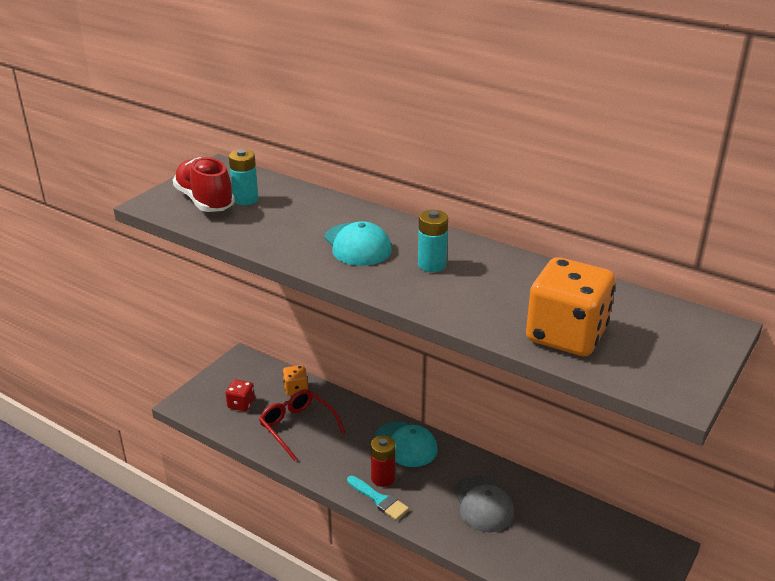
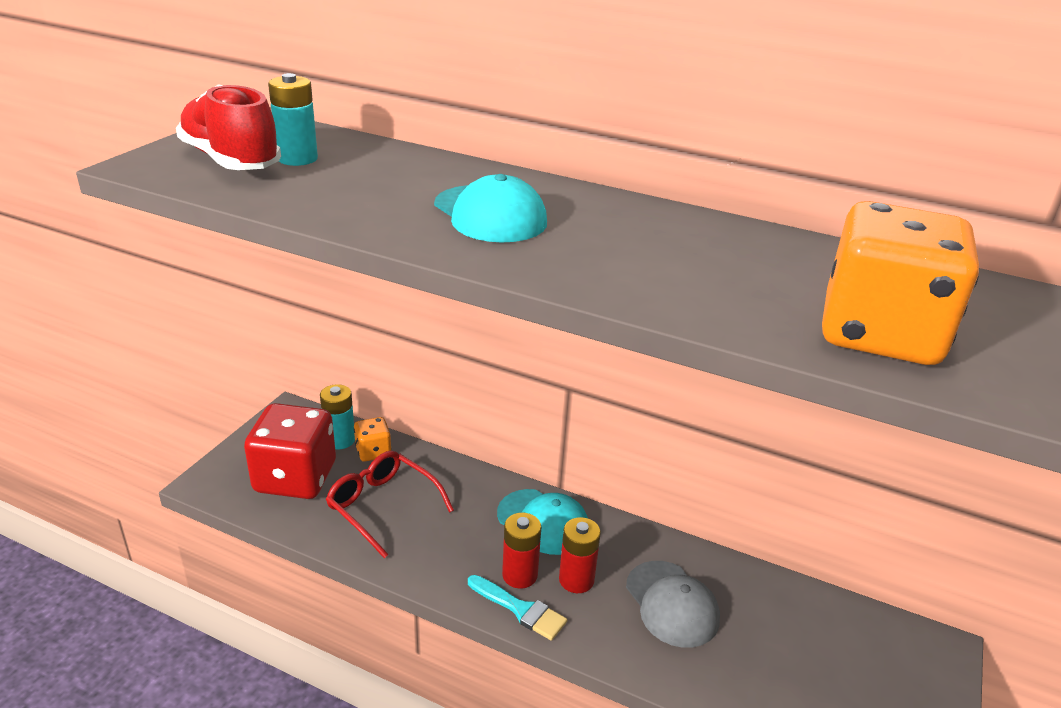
camera: 10 degrees left, 0 degrees up
red dice [225,379,255,411] -> red dice [244,403,336,499], size x2.07
turquoise battery [418,210,448,272] -> turquoise battery moved to [320,384,355,449]
none -> red battery [559,517,601,593]

